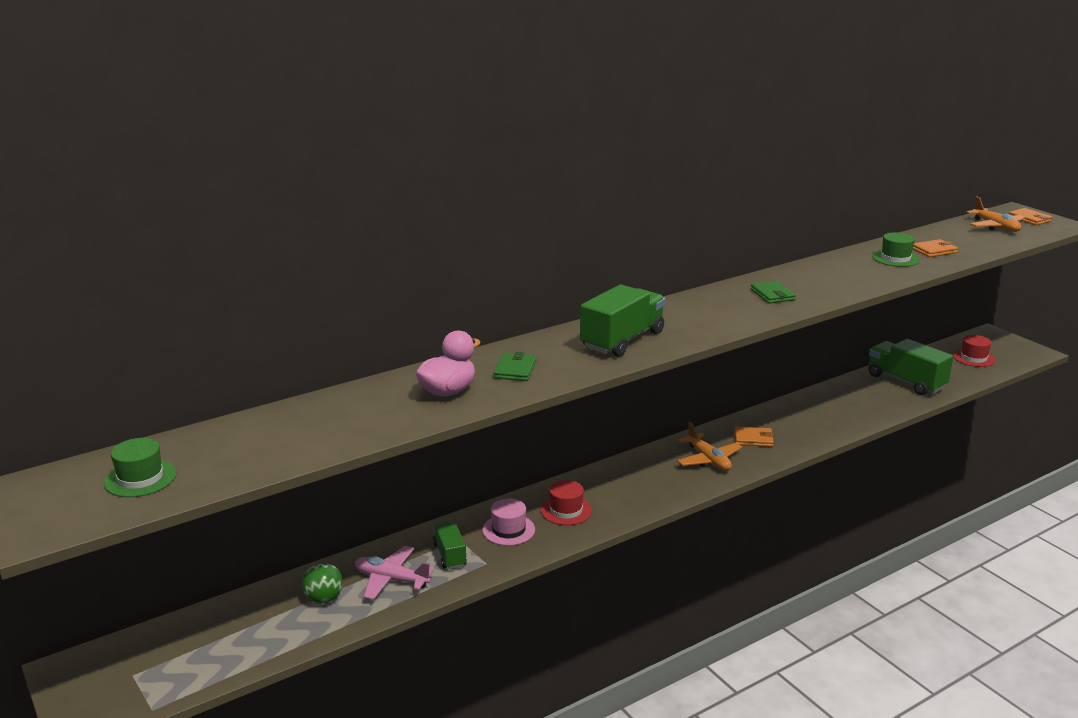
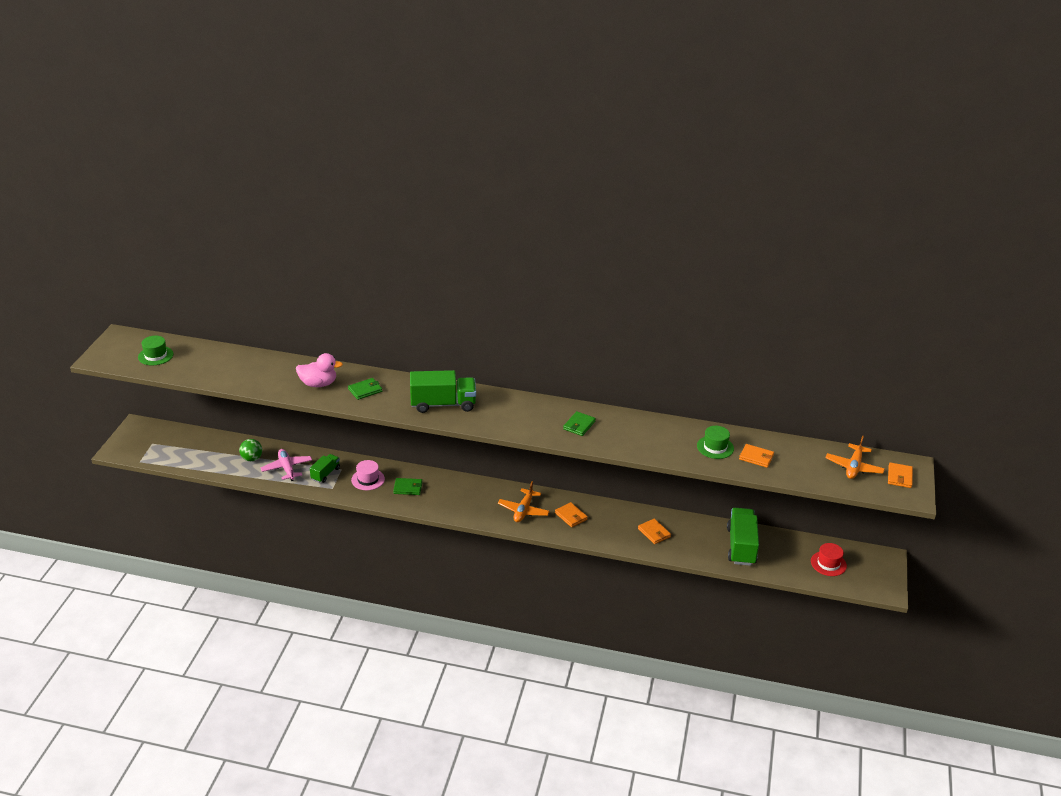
camera: 45 degrees right, 10 degrees up
red hat [541,480,592,525] -> green wallet [393,478,422,495]
none -> orange wallet [638,519,671,544]

